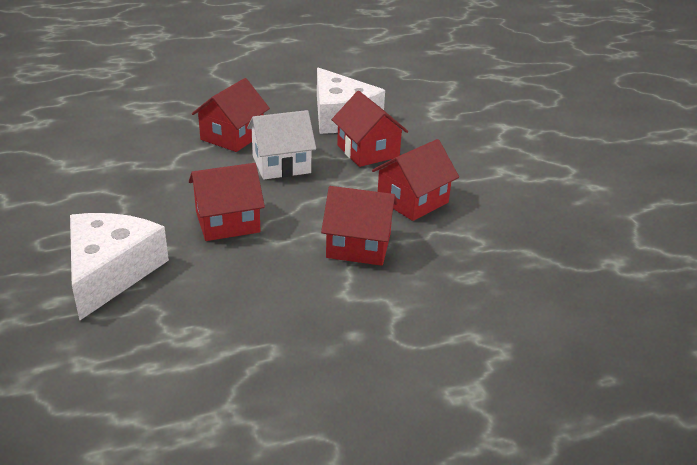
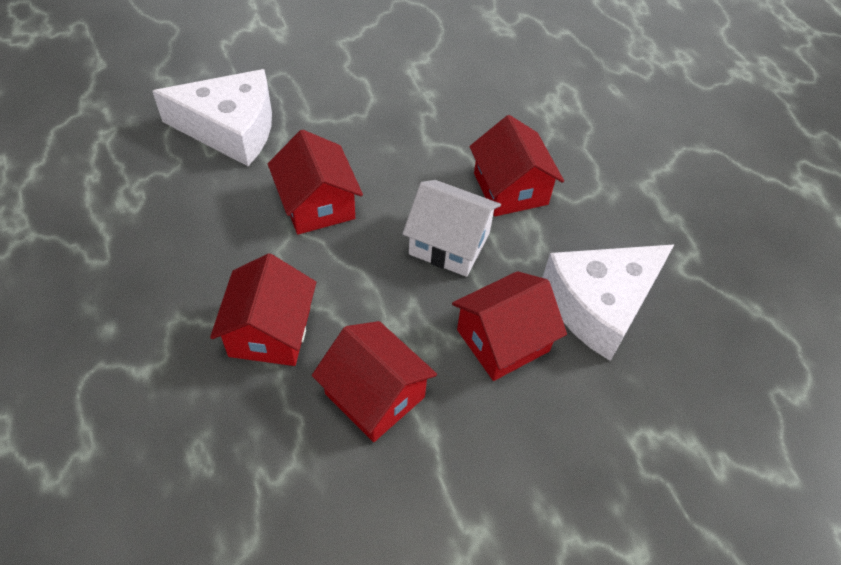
camera: 85 degrees right, 20 degrees up
red house [192,78,270,152] -> red house turned 45 degrees clockwise [469,115,564,216]
white house [247,110,316,180] -> white house turned 45 degrees counterclockwise [402,180,501,277]

